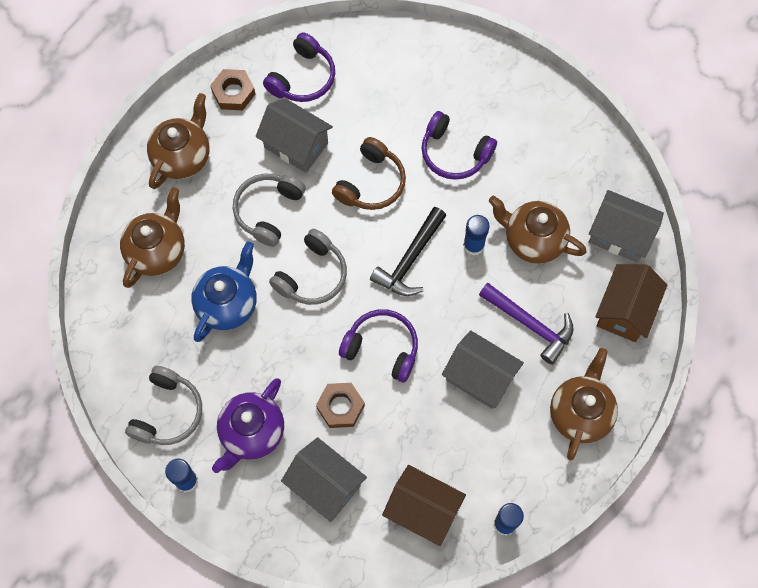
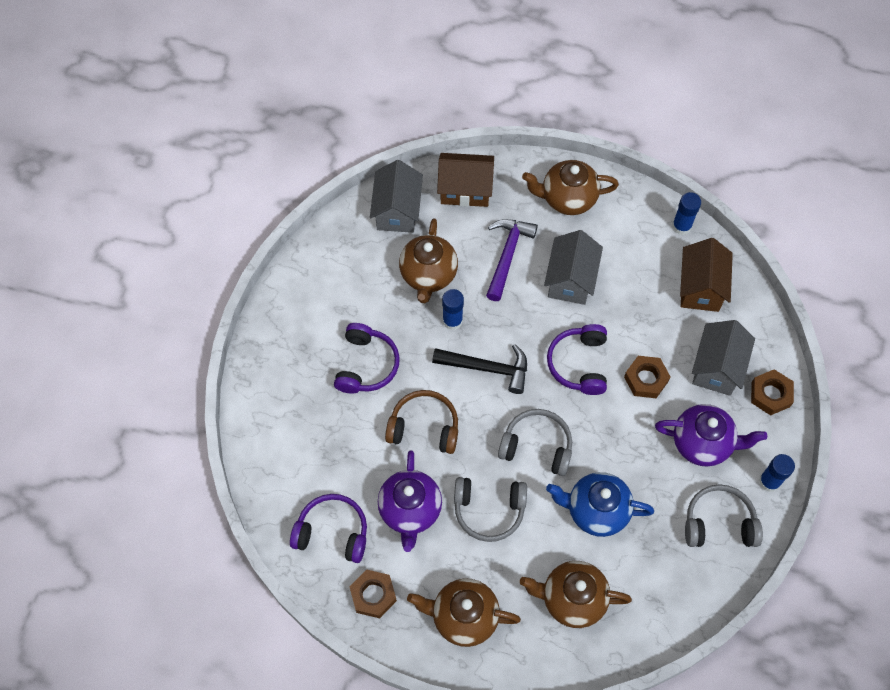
camera: 110 degrees left, 5 degrees down
grey house [256,98,333,173] -> purple teapot [378,450,442,552]
none -> brown nut [751,369,794,415]

